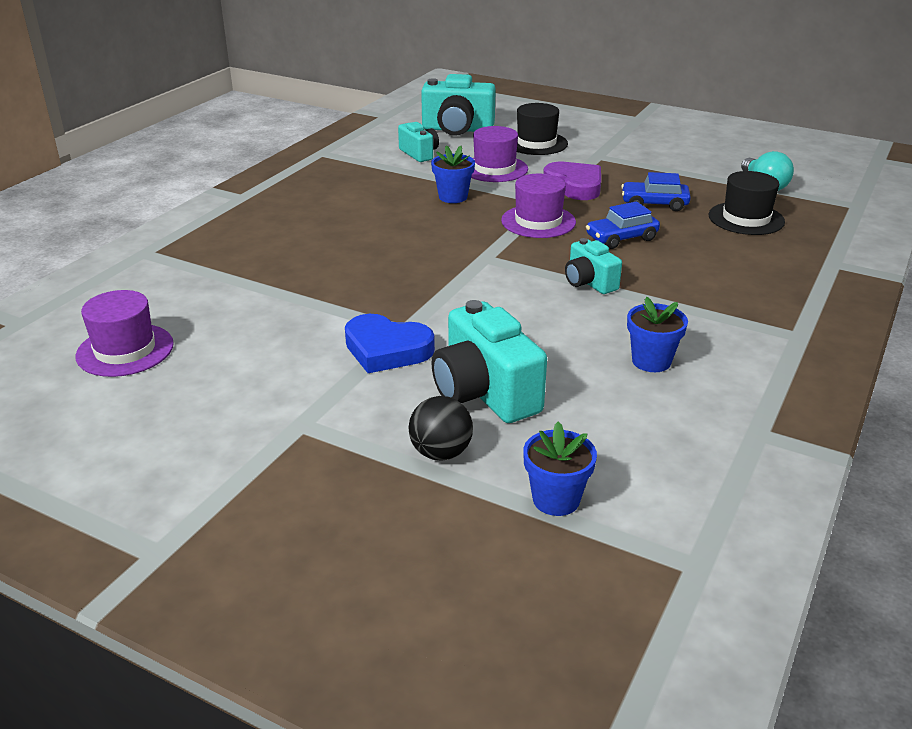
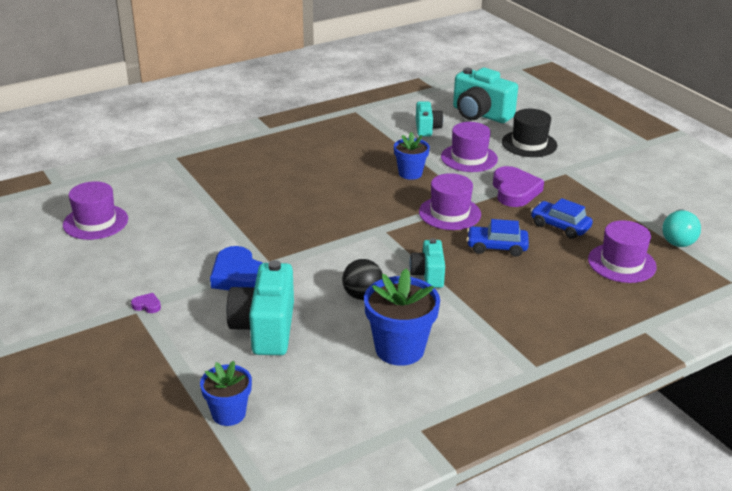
camera: 30 degrees right, 0 degrees up
black ball [408,396,473,461] -> black ball moved to [342,259,383,300]
blue flower pot [627,297,688,372] -> blue flower pot [364,269,440,366], size x1.60
black hat [709,171,785,235] -> purple hat [588,220,657,283]
none -> purple heart [131,293,161,313]

